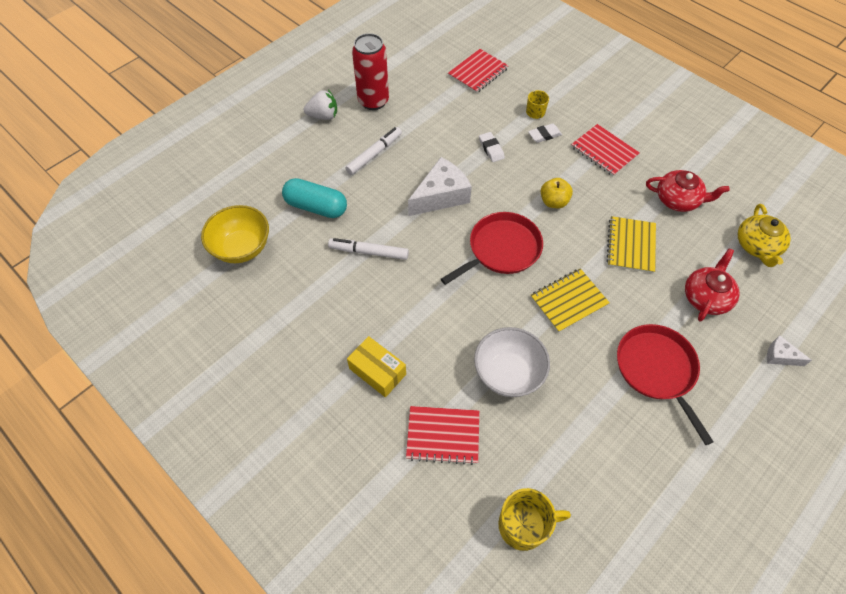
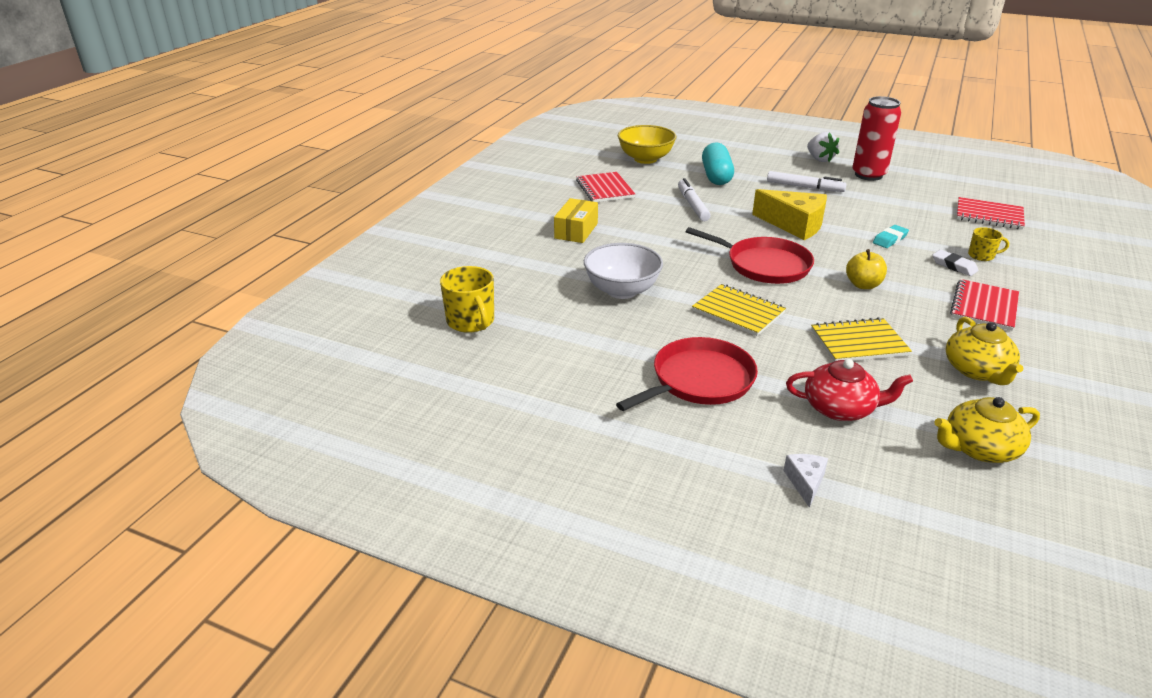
camera: 70 degrees right, 25 degrees down
red notebook [406,406,479,465] -> red notebook moved to [576,172,635,202]
white cheese [408,157,472,216] -> yellow cheese [752,189,827,240]
white eraser [479,132,505,162] -> turquoise eraser [873,225,909,248]
red teapot [646,170,730,212] -> yellow teapot [946,317,1024,385]

